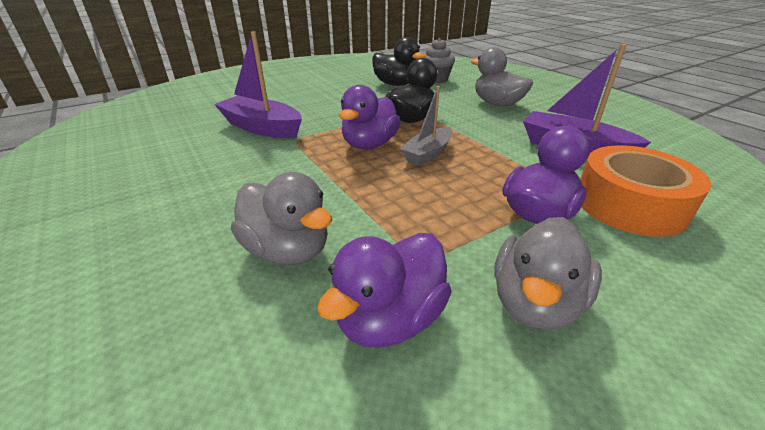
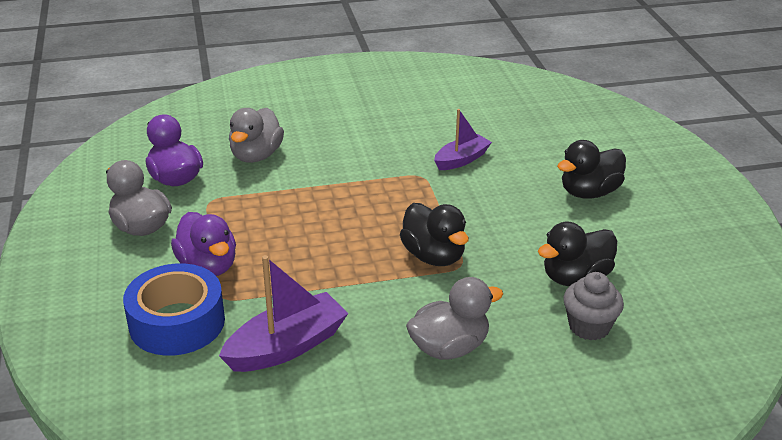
camera: 110 degrees right, 0 degrees up
purple boat [214,31,302,138] -> purple boat [434,109,492,170], size x0.64
grey duck [231,172,332,265] -> grey duck turned 45 degrees counterclockwise [229,108,284,163]
purple duck [339,85,401,150] -> none
grey boat [400,86,452,166] -> none
orange tape [580,145,711,237] -> blue tape [123,263,225,356]
none -> black duck [557,140,626,199]

